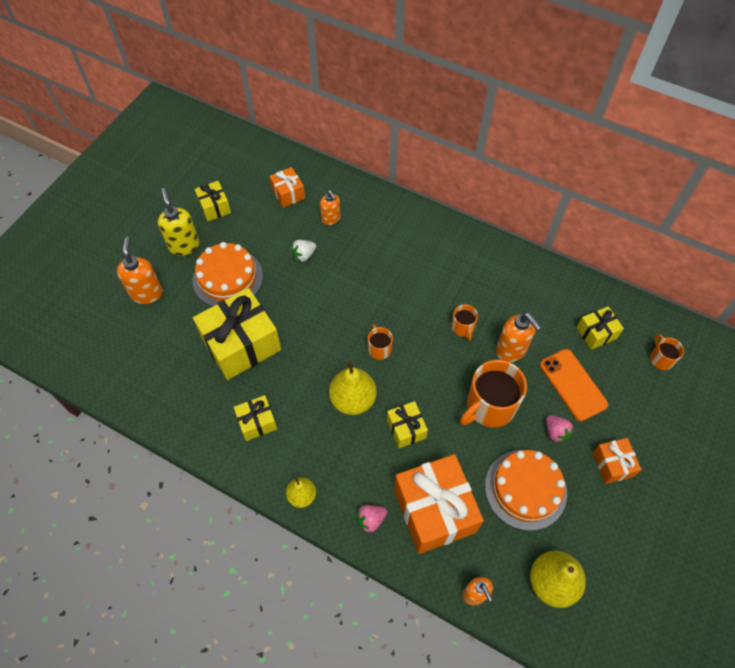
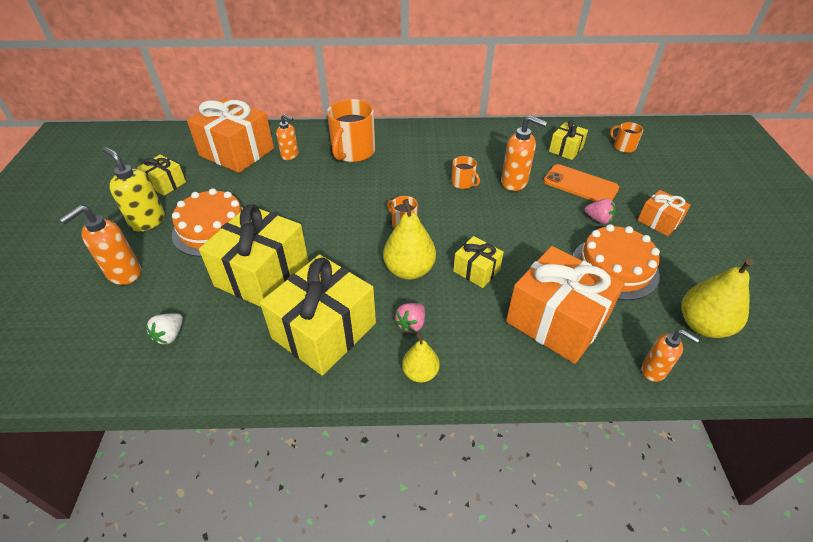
camera: 30 degrees left, 15 degrees down
orange soap dispenser [117,237,163,304] -> orange soap dispenser turned 105 degrees counterclockwise [60,205,141,285]
yellow gift [234,395,277,441] -> yellow gift [260,254,376,375], size x1.99
orange gift [269,167,305,208] -> orange gift [187,98,274,173], size x1.99
white strawberry [291,240,316,262] -> white strawberry moved to [146,313,183,345]
pink strawberry [356,505,387,533] -> pink strawberry moved to [395,303,425,333]
orange mug [460,360,527,428] -> orange mug moved to [327,99,375,162]

